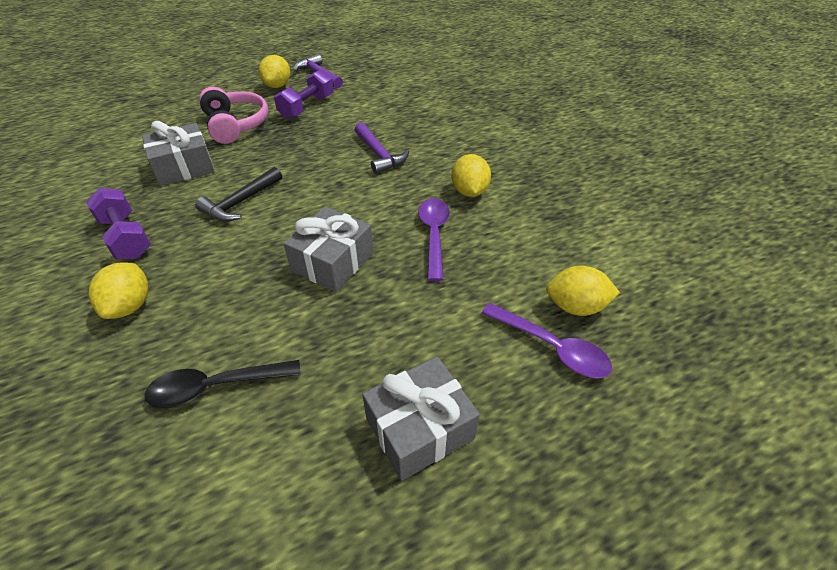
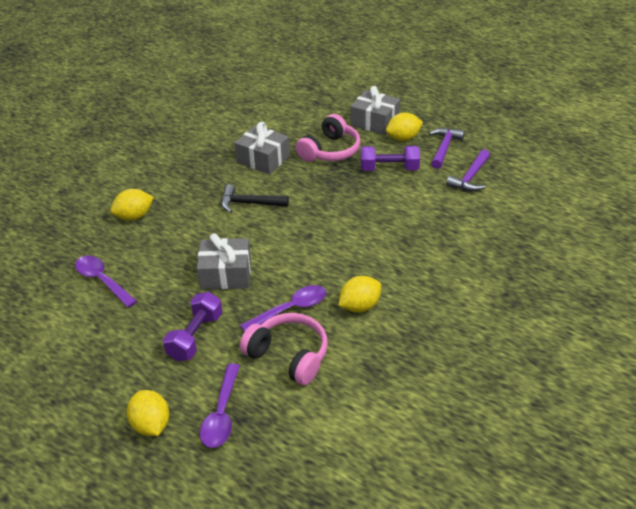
camera: 60 degrees right, 5 degrees down
purple dumbbell [86,188,151,259] -> purple dumbbell moved to [163,292,223,361]
black spoon [144,360,301,408] -> purple spoon [75,256,137,308]
purple hammer [355,122,409,174] -> purple hammer moved to [446,149,490,192]
grey gift [362,357,480,481] -> grey gift moved to [351,86,400,135]
yellow lemon [546,266,620,316] -> yellow lemon moved to [127,390,169,436]
none -> pink headphones [240,313,328,385]

